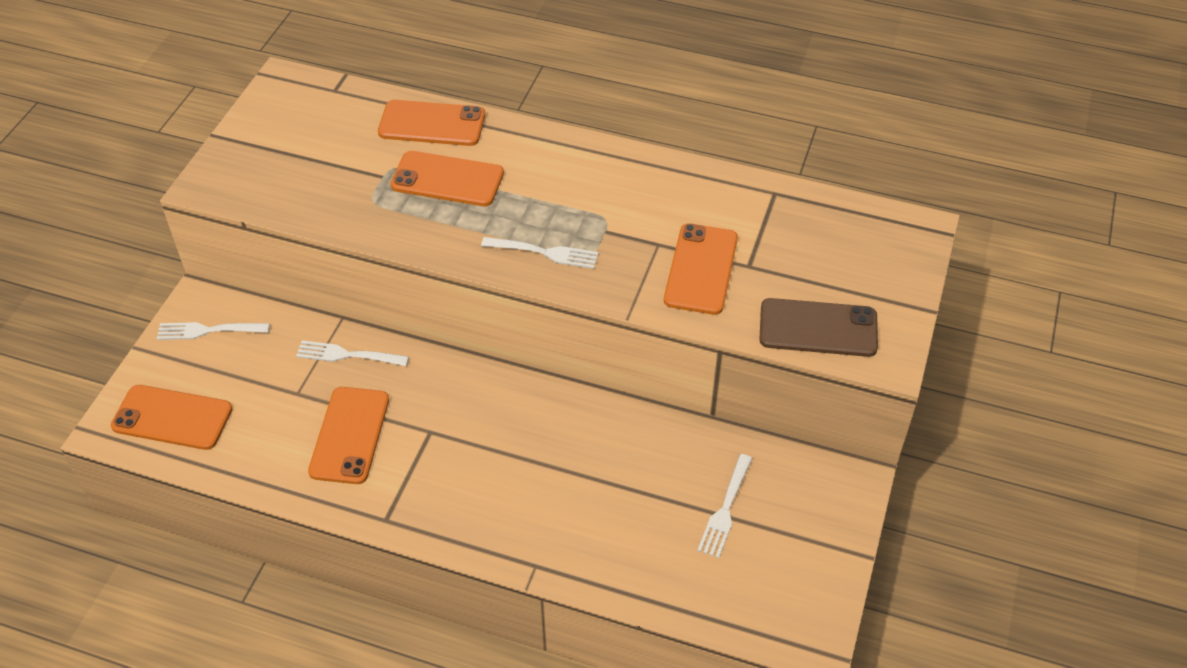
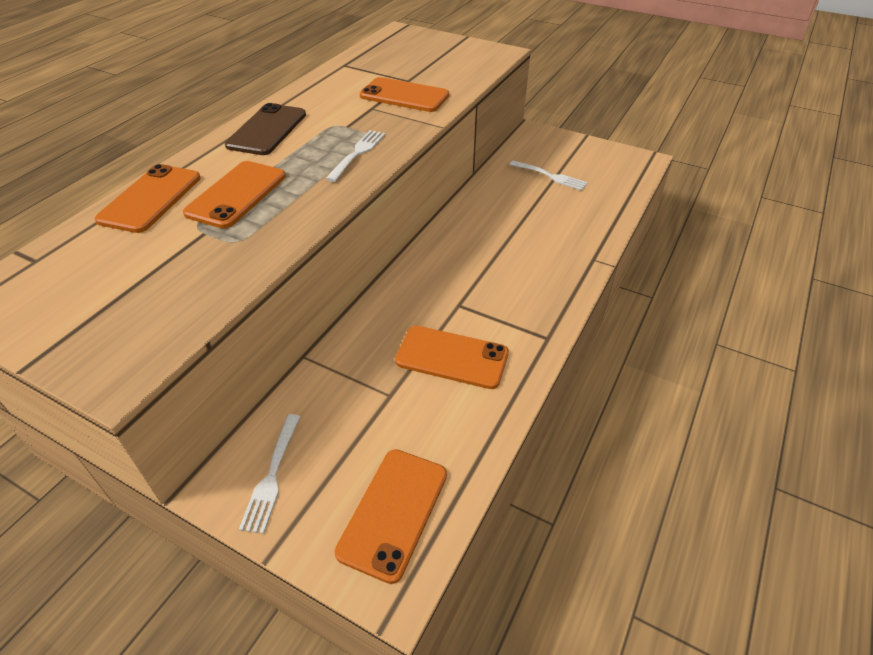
camera: 80 degrees left, 5 degrees down
white fork [296,341,409,366] -> none
brown phone [759,298,878,357] -> brown phone moved to [225,103,306,155]

